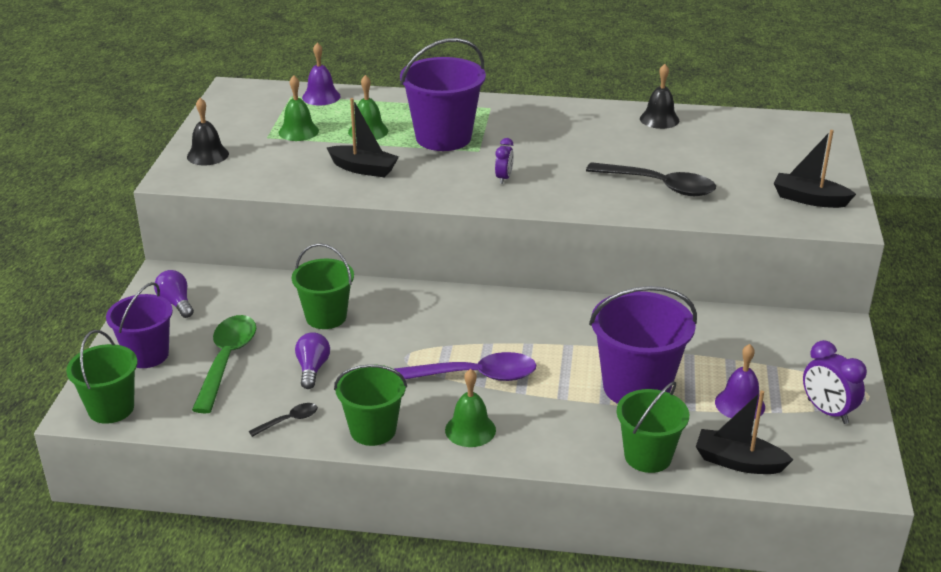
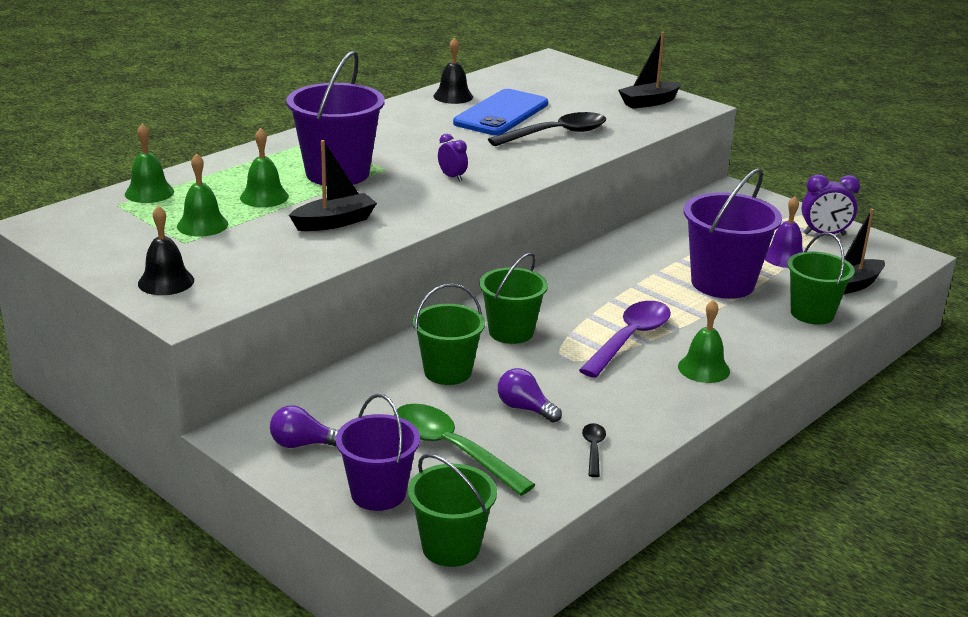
camera: 55 degrees left, 5 degrees down
purple bell [302,42,341,105] -> green bell [125,124,174,203]
green bucket [334,364,407,446] -> green bucket moved to [479,253,548,344]
none -> blue phone [453,89,548,135]

